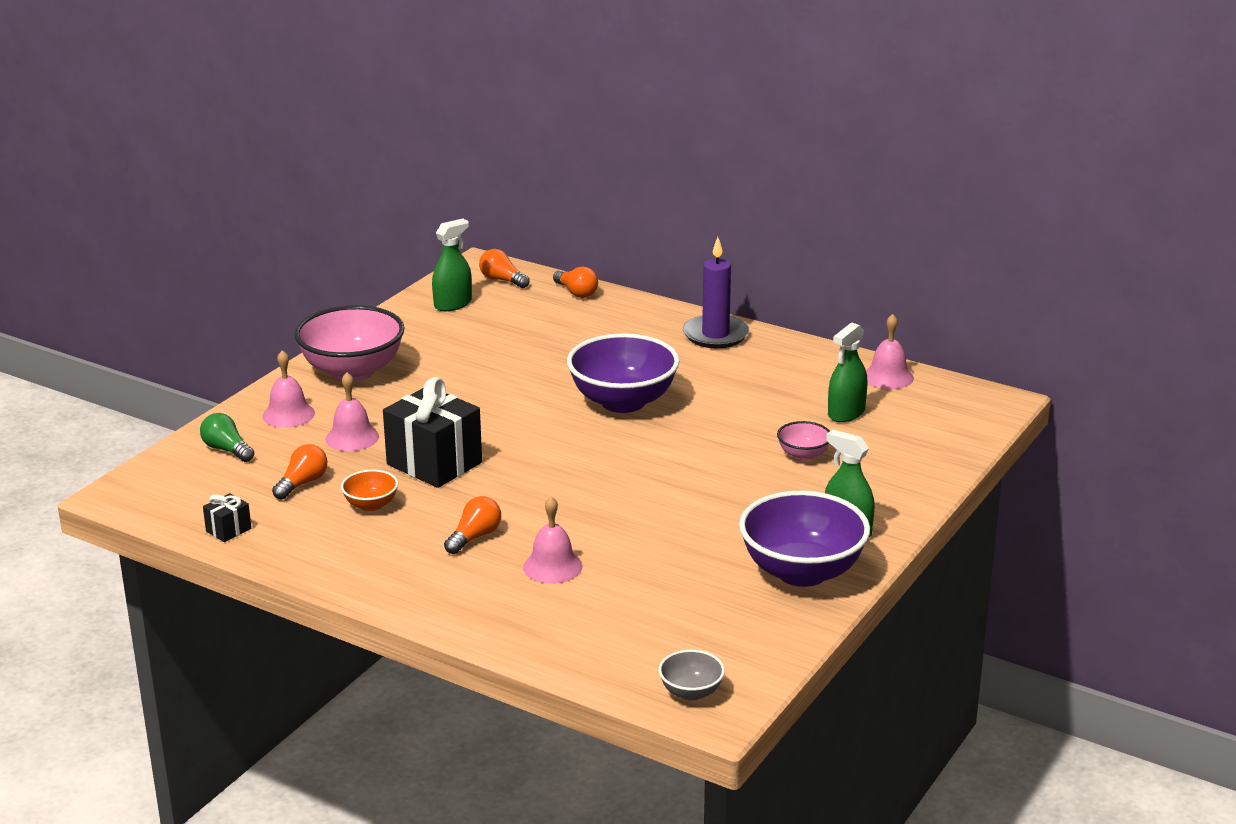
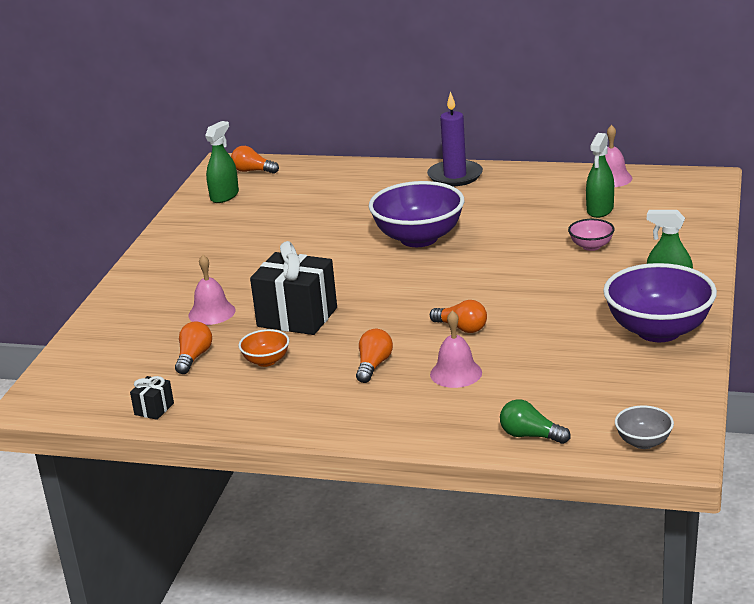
camera: 15 degrees left, 0 degrees up
green light bulb [200,413,254,462] -> green light bulb moved to [500,399,571,444]
pink bell [262,350,315,428] -> none
pink bowl [294,305,405,382] -> none
orange light bulb [553,267,598,298] -> orange light bulb moved to [430,300,487,333]

